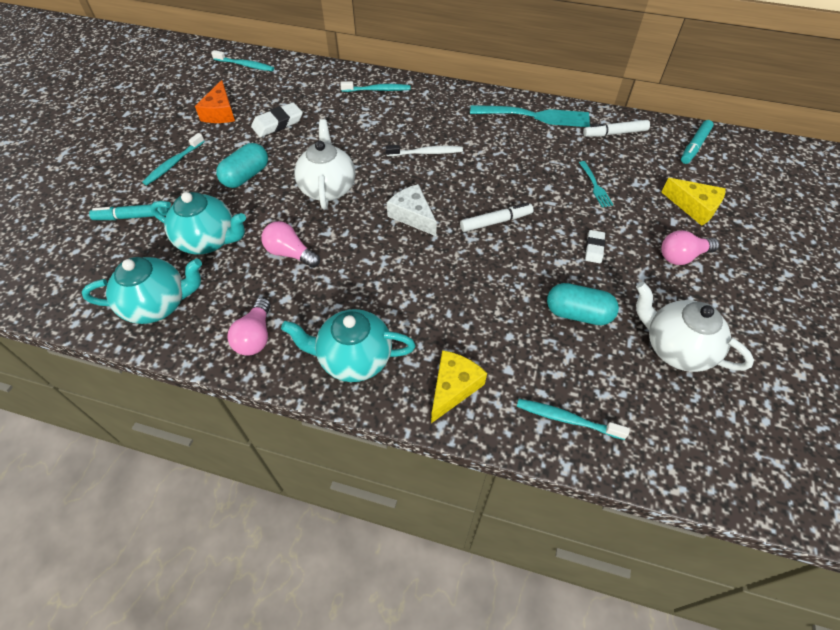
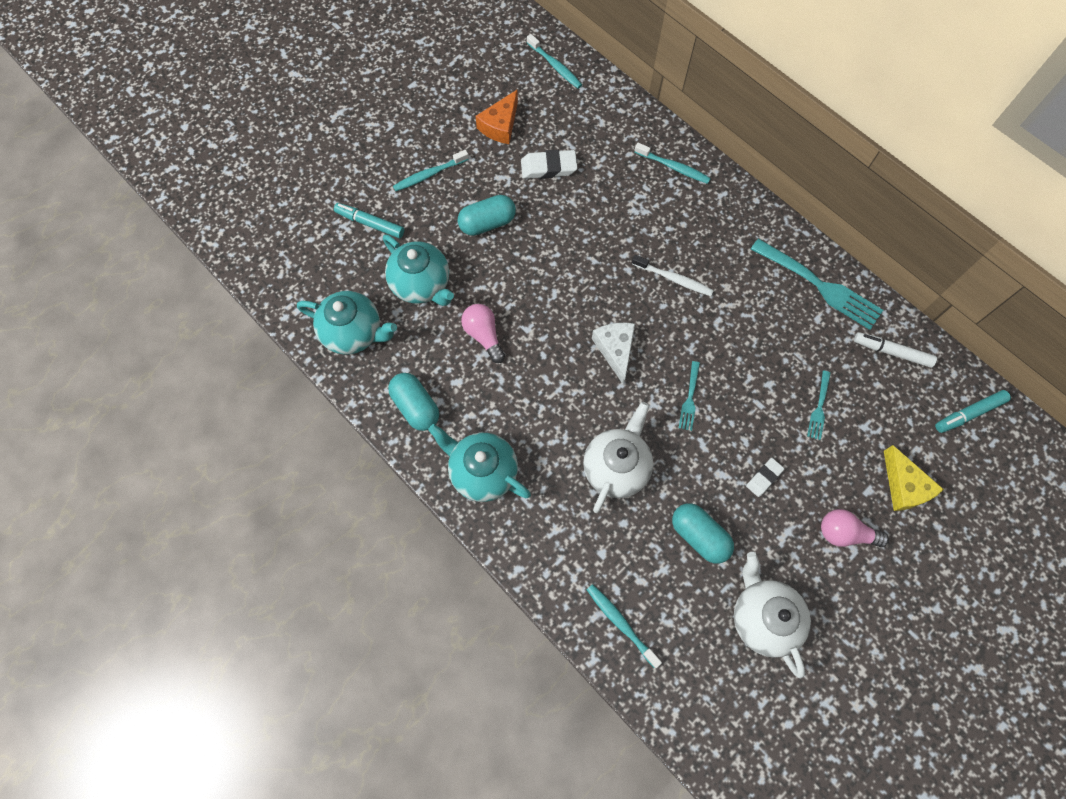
camera: 30 degrees right, 15 degrees up
pink light bulb [228,298,271,356] -> turquoise capsule [388,373,439,431]
white teapot [294,119,355,209] -> white teapot moved to [583,402,653,513]
yellow cheese [431,350,487,423] -> none
white marker [460,203,533,232] -> turquoise fork [679,361,700,431]

